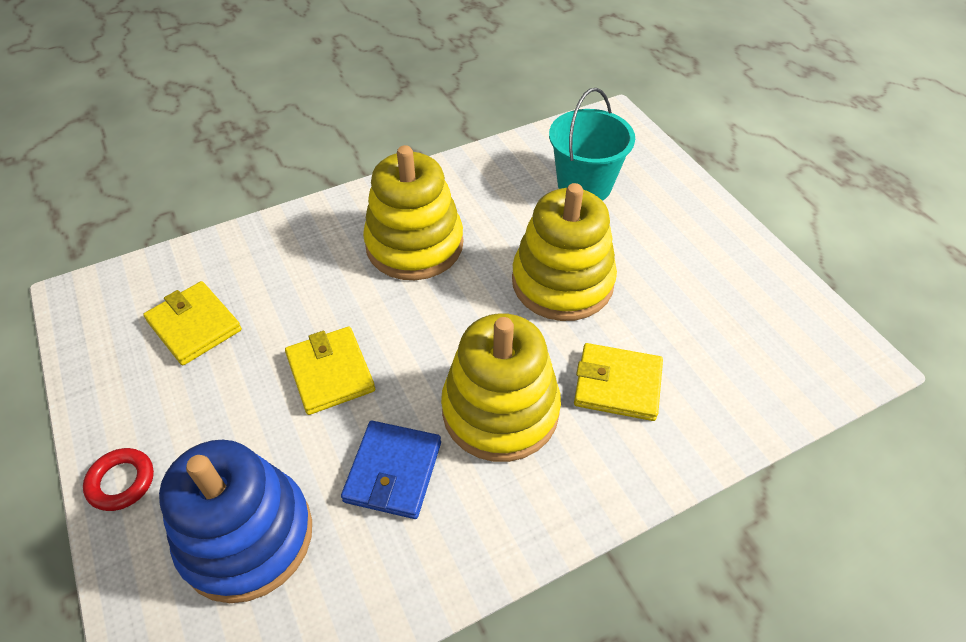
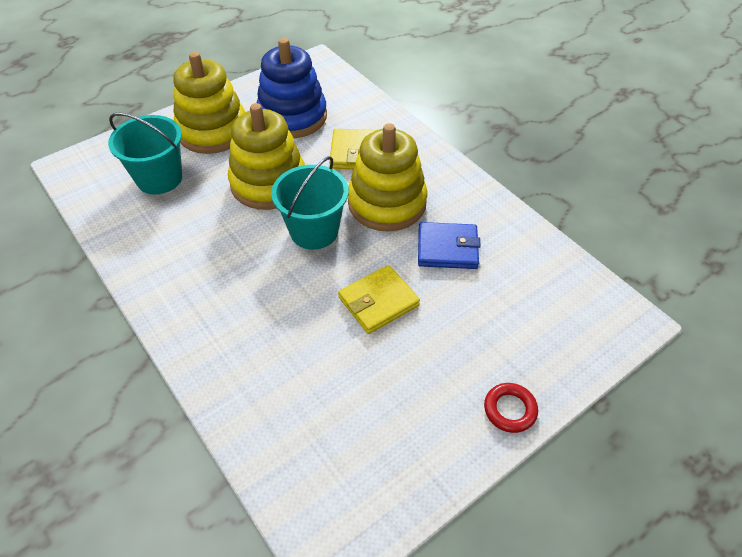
camera: 100 degrees left, 0 degrees up
yellow wallet [143,281,242,365] -> none
blue stacking toy [159,440,312,603] -> blue stacking toy moved to [257,38,327,138]
yellow stacking toy [363,145,463,280] -> yellow stacking toy moved to [173,52,245,154]
none -> turquoise bucket [271,156,349,250]

